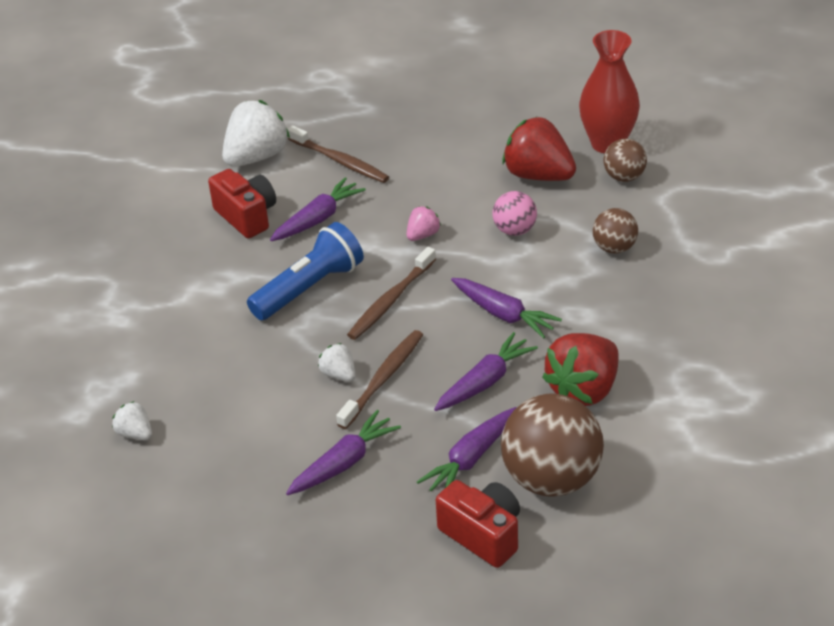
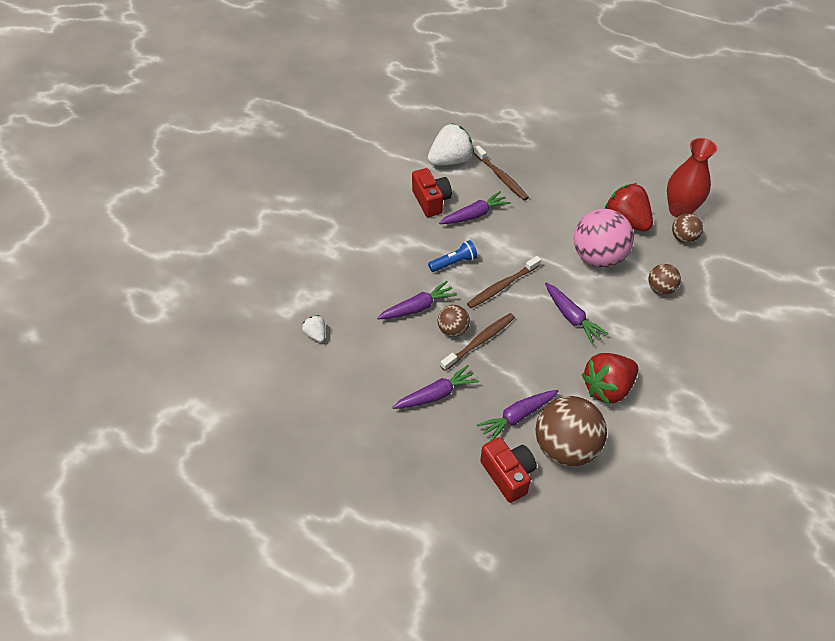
camera: 15 degrees right, 10 degrees up
blue flashlight [247,222,364,320] -> blue flashlight [428,240,478,272], size x0.60
white strawberry [318,343,355,382] -> brown ball [438,305,470,337]
pink strawberry [406,206,441,241] -> none
purple carrot [434,332,538,411] -> purple carrot moved to [377,281,457,319]
pink ball [492,191,537,236] -> pink ball [574,209,634,268], size x1.92

